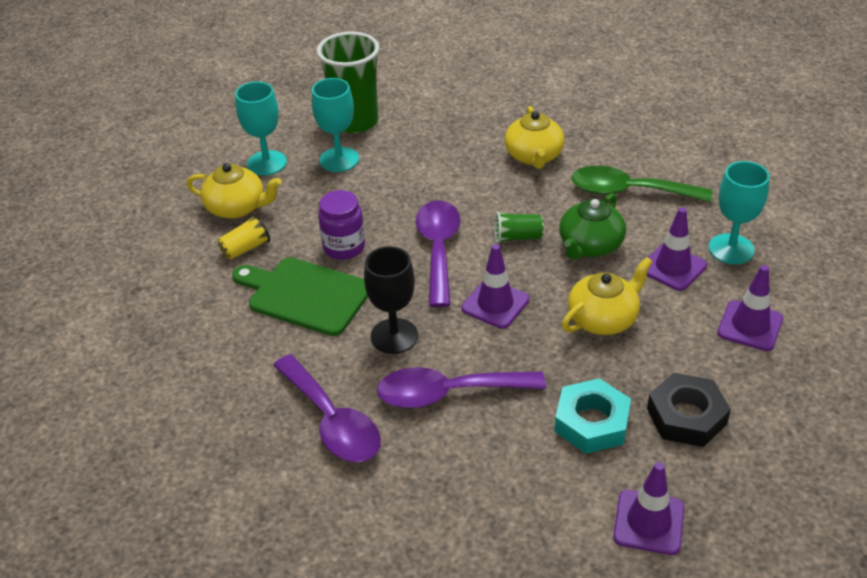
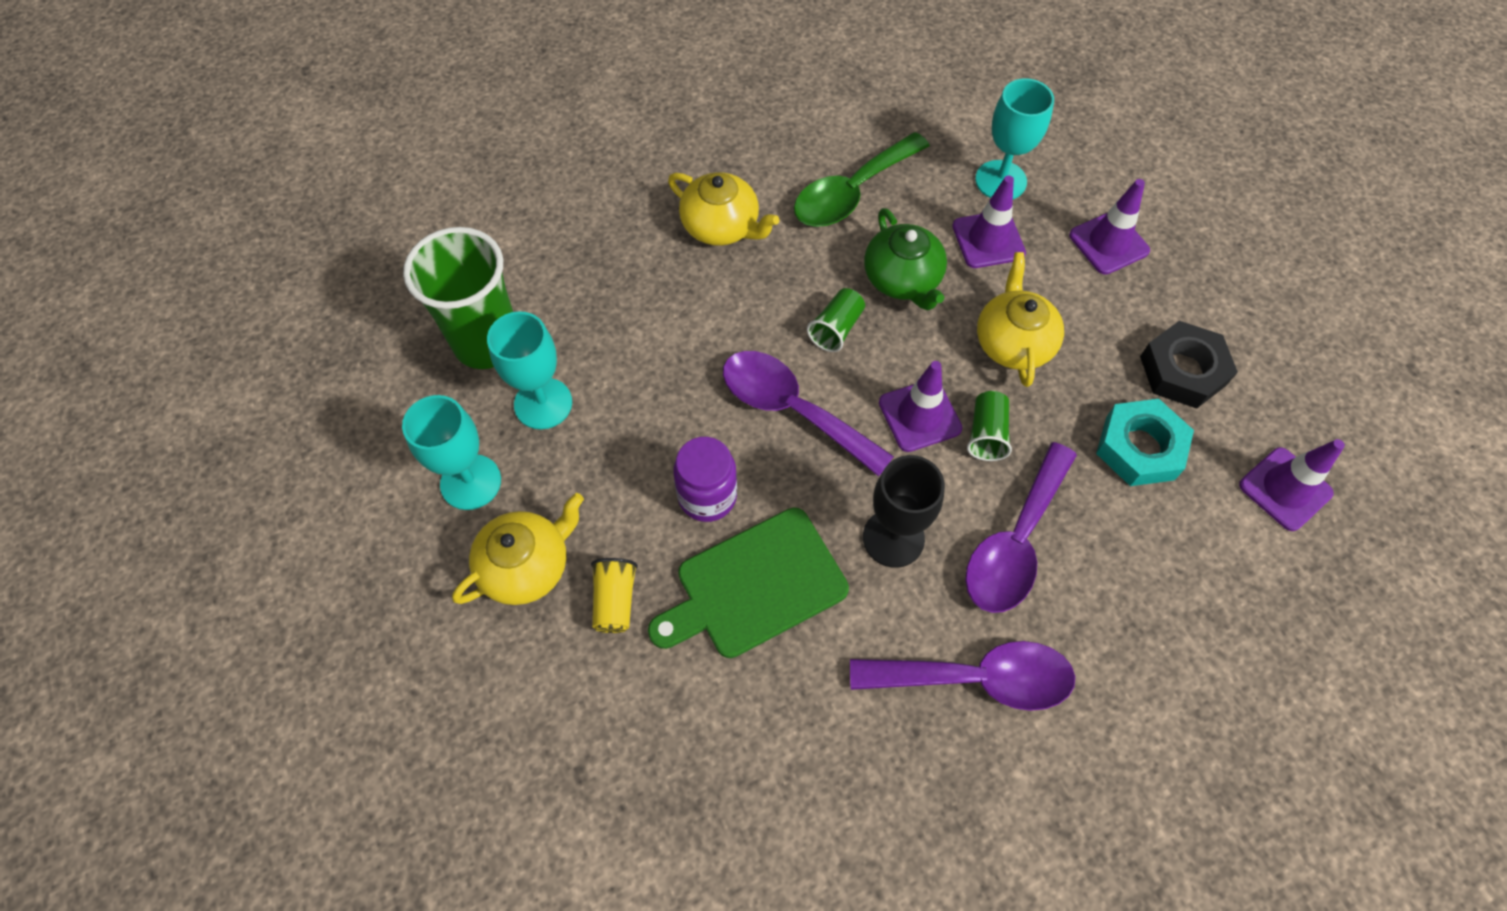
camera: 55 degrees left, 20 degrees up
none -> green cup [967,391,1012,461]

